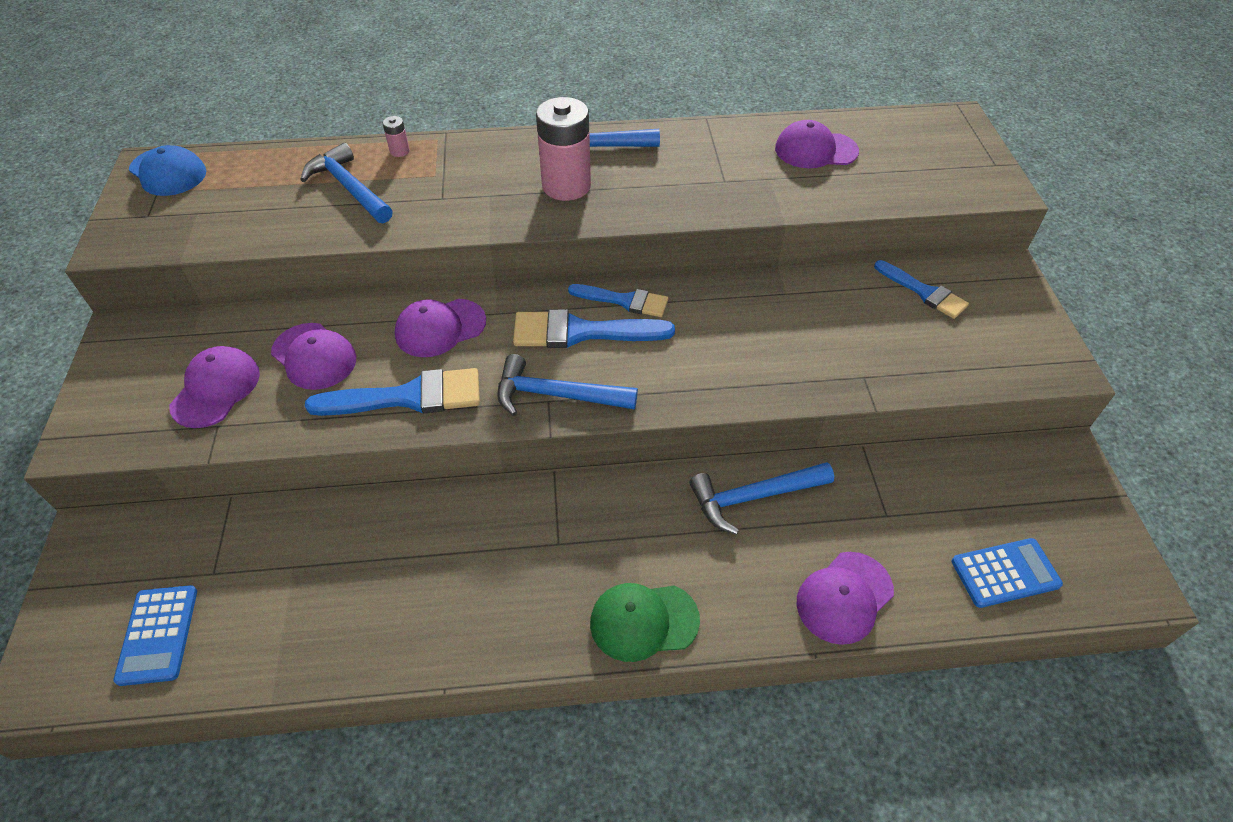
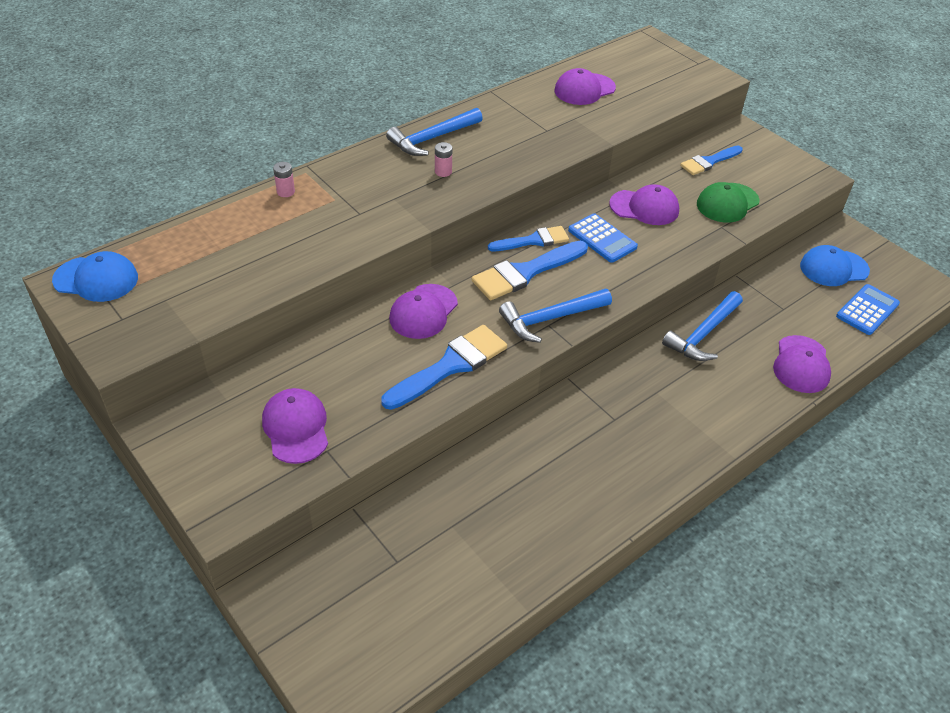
camera: 35 degrees left, 5 degrees down
blue calculator [113,585,197,686] -> blue calculator moved to [568,213,638,263]
purple cap [271,323,356,390] -> purple cap moved to [609,184,679,225]
blue hammer [300,143,393,223] -> none
pink battery [536,97,591,201] -> pink battery [435,142,452,177], size x0.42
green cap [590,583,700,662] -> green cap moved to [697,182,760,223]
blue brush [874,260,969,319] -> blue brush turned 135 degrees clockwise [680,146,743,175]
none -> blue cap [800,245,870,286]

